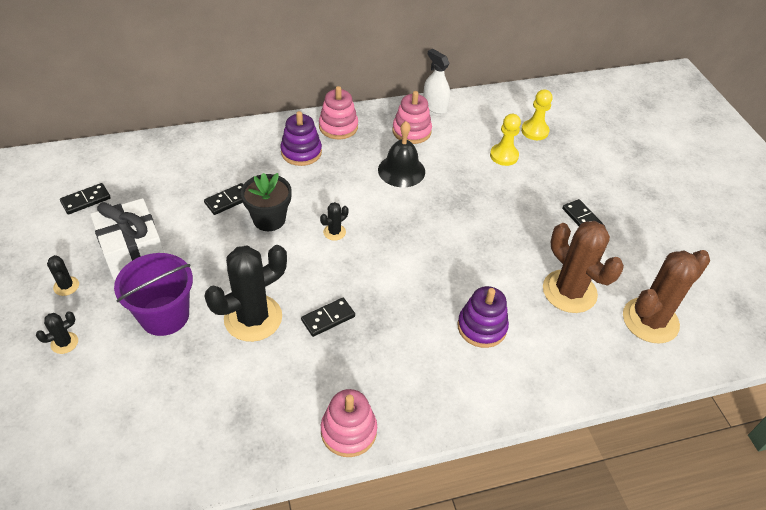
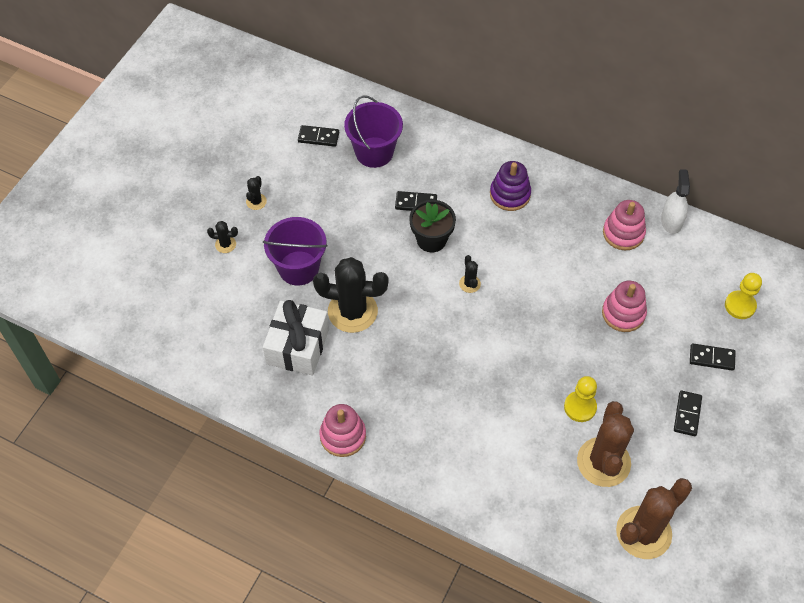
camera: 45 degrees right, 10 degrees up
white gift [90,198,164,280] -> white gift moved to [263,300,329,376]
black domino [301,298,355,337] -> black domino moved to [690,344,735,371]
pink stacking toy [319,86,358,139] -> pink stacking toy moved to [602,281,647,332]
black cactus [320,202,348,241] -> black cactus turned 75 degrees clockwise [459,255,481,293]
black bell [378,121,425,187] -> none
purple stacking toy [457,286,509,348] -> none
yellow pawn [490,114,521,166] -> yellow pawn moved to [564,376,597,422]
brown cactus [623,250,710,344] -> brown cactus turned 45 degrees counterclockwise [616,478,692,559]
none -> purple bucket [344,95,403,168]

